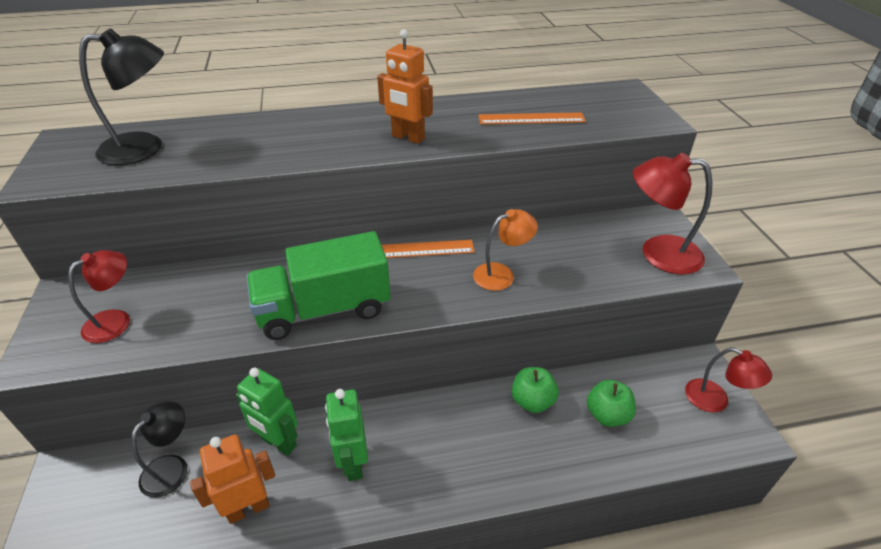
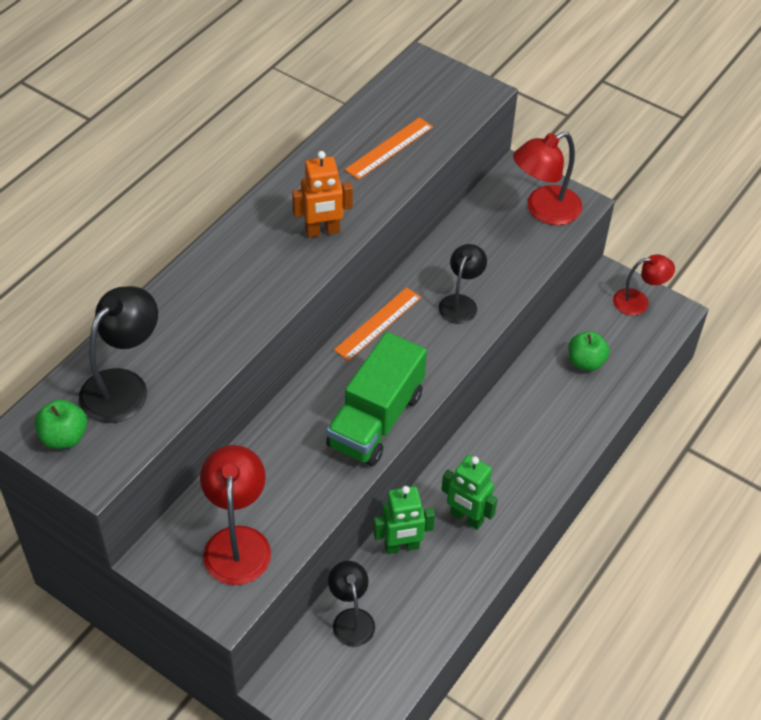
camera: 45 degrees left, 10 degrees up
red lamp [68,250,130,343] -> red lamp [200,445,271,585], size x1.52
orange robot [190,435,275,524] -> none
orange lamp [473,209,538,291] -> black lamp [439,244,487,324]
green apple [511,367,559,413] -> green apple moved to [35,399,87,449]

